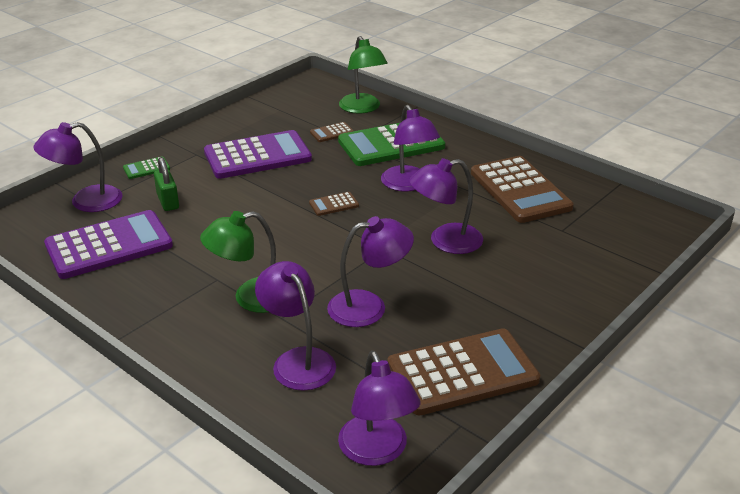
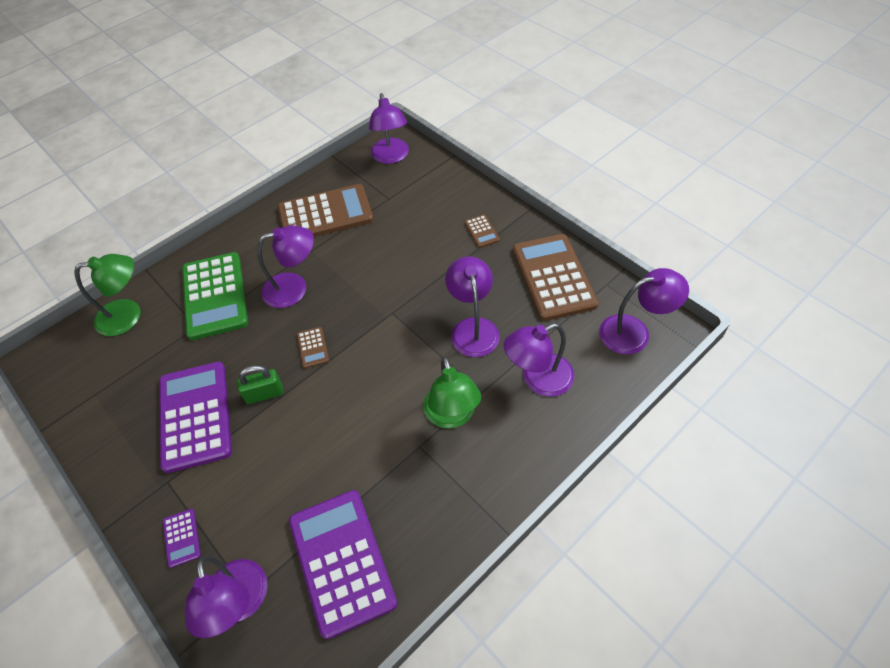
camera: 80 degrees left, 20 degrees up
green calculator [123,156,170,179] -> purple calculator [163,509,201,568]
green padlock [154,157,179,211] -> green padlock moved to [237,365,283,404]
brown calculator [310,122,354,142] -> brown calculator moved to [464,214,500,248]
purple lamp [409,158,483,254] -> purple lamp moved to [369,93,409,164]

